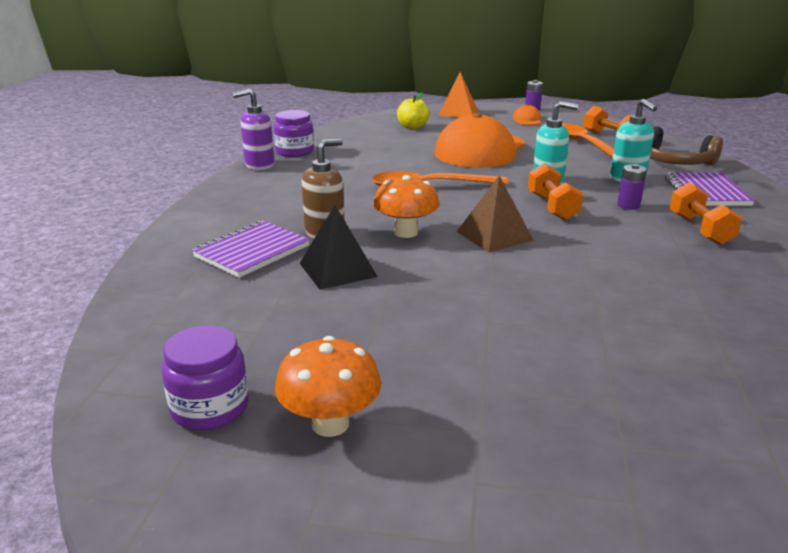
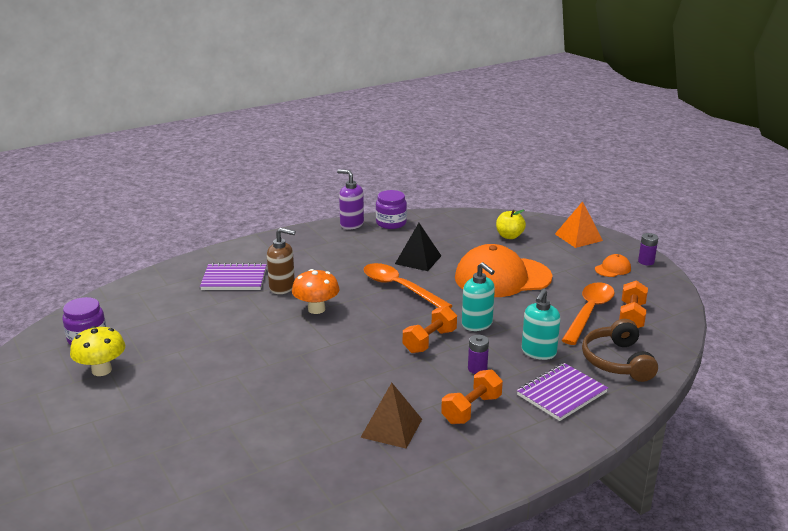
camera: 50 degrees right, 0 degrees up
orange mushroom [275,336,381,437] -> yellow mushroom [70,326,125,376]
black pyramid [300,205,378,290] -> black pyramid moved to [395,223,441,271]
brown pyramid [457,176,534,253] -> brown pyramid moved to [360,383,422,449]

